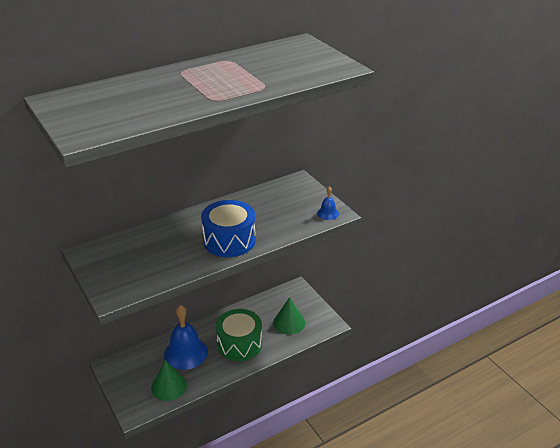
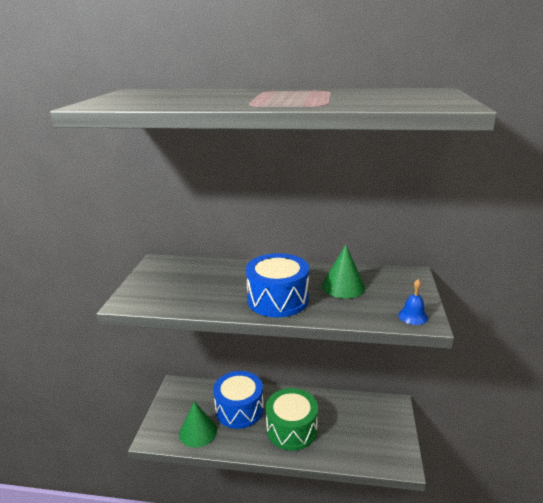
camera: 40 degrees right, 10 degrees down
blue bell [164,305,208,370] -> blue drum [213,371,264,429]
green cone [273,297,305,335] -> green cone moved to [322,245,365,298]

